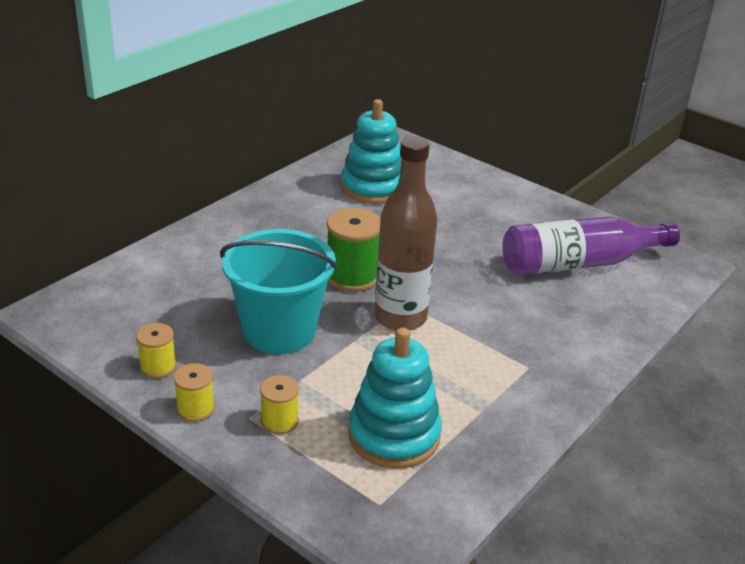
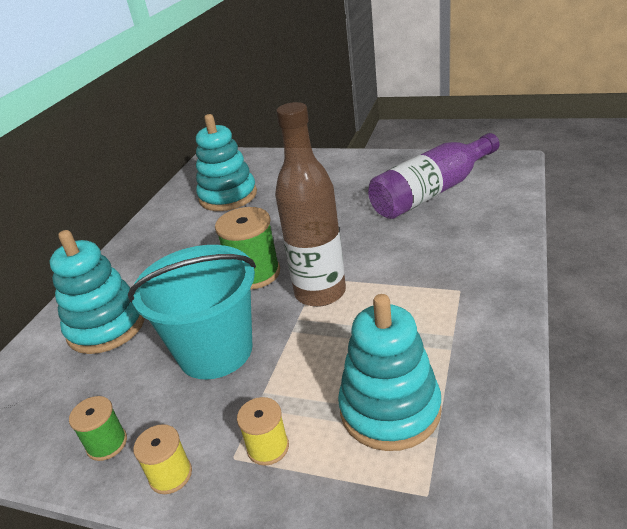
camera: 15 degrees left, 0 degrees up
yellow spool [136,323,176,378] -> green spool [69,396,127,461]
none -> turquoise stacking toy [50,230,145,354]

